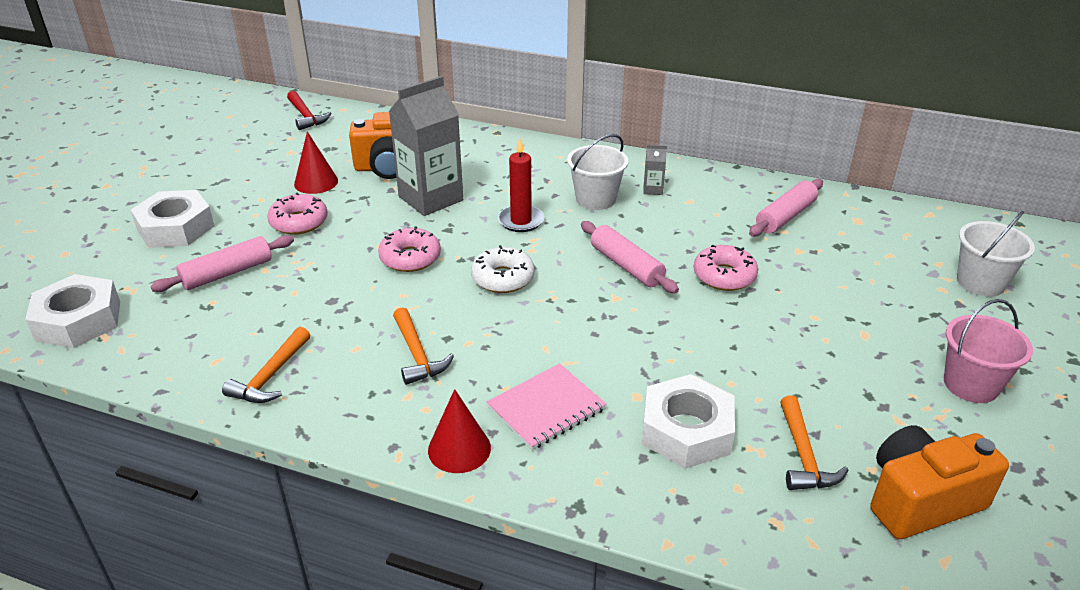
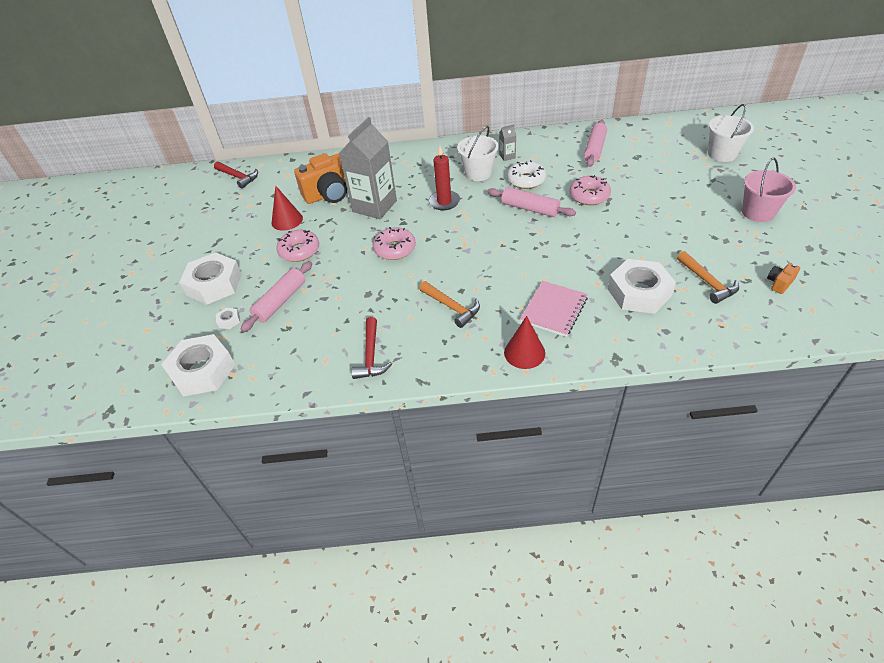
camera: 20 degrees left, 10 degrees up
orange hammer [222,327,310,403] -> red hammer [351,317,392,379]
white donut [471,245,535,293] -> white donut moved to [507,160,546,189]
orange camera [870,425,1009,539] -> orange camera [767,263,800,294], size x0.44
none -> white nut [216,308,240,329]

